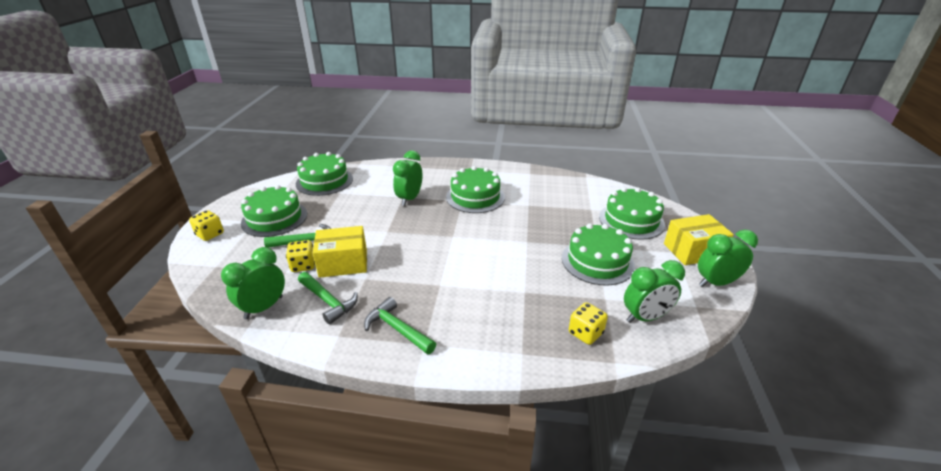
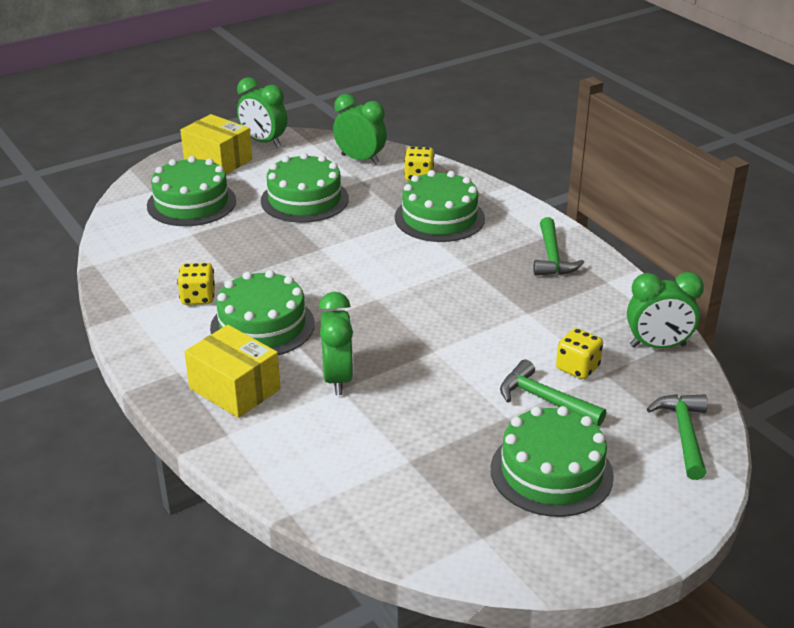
camera: 130 degrees left, 0 degrees up
yellow dice [189,210,224,241] -> yellow dice moved to [177,263,215,305]
green cake [296,152,353,196] -> green cake moved to [395,170,485,242]
green hammer [298,272,358,324] -> green hammer moved to [647,394,708,480]
yellow box [313,226,367,278] -> yellow box moved to [184,325,281,418]
green clock [393,150,422,206] -> green clock turned 75 degrees counterclockwise [319,292,354,395]

